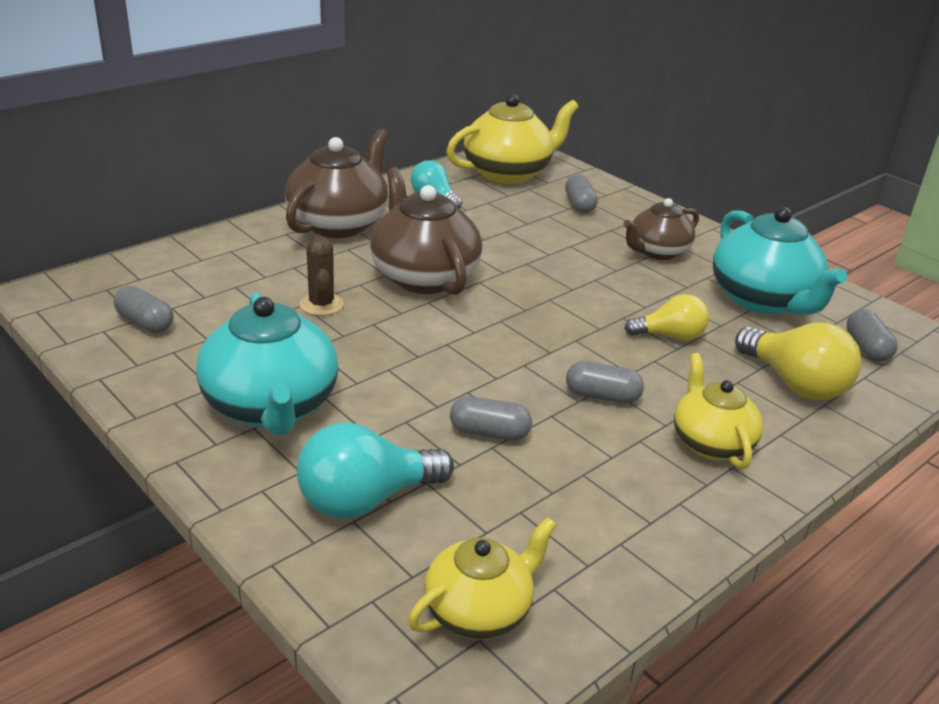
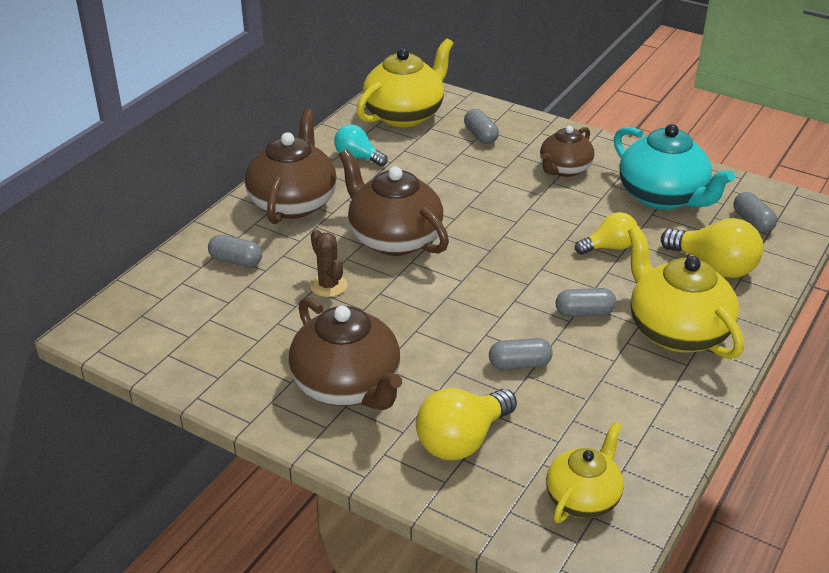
camera: 15 degrees left, 5 degrees up
grey capsule [114,286,174,333] -> grey capsule moved to [208,235,262,267]
turquoise teapot [196,292,338,436] -> brown teapot [289,297,402,410]
turquoise light bulb [297,422,454,519] -> yellow light bulb [416,388,517,460]
yellow teapot [674,353,763,469] -> yellow teapot [628,226,744,359], size x1.61

